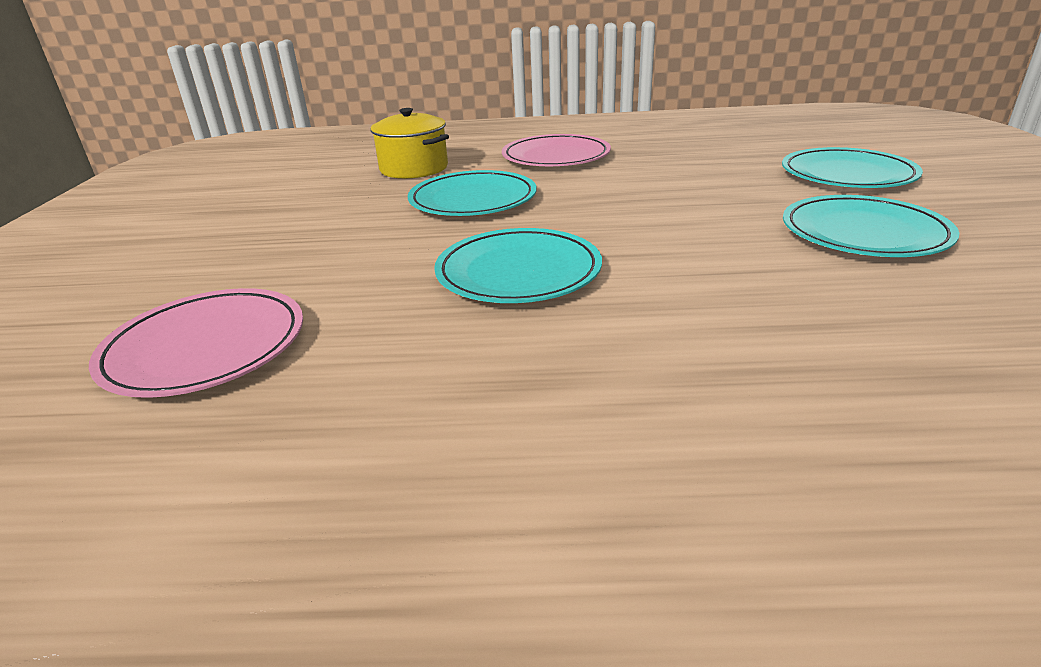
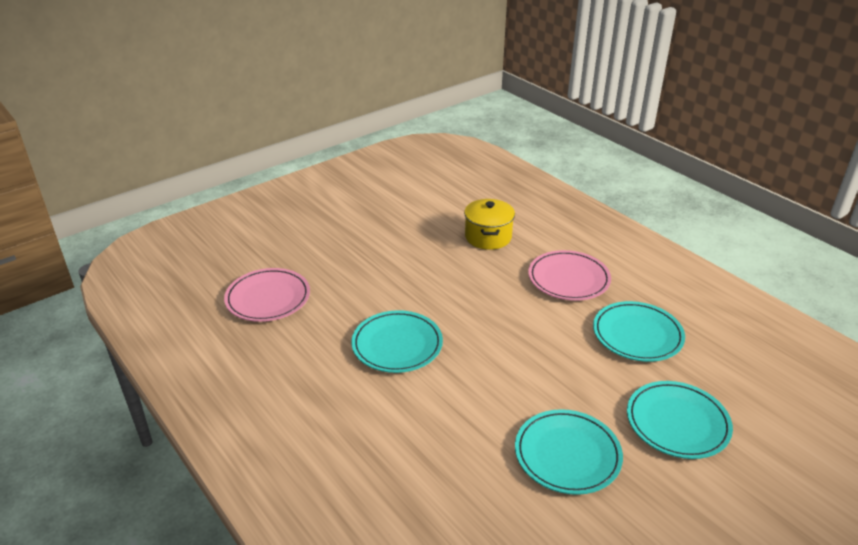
camera: 50 degrees right, 5 degrees up
turquoise plate [408,170,536,216] -> turquoise plate moved to [593,301,685,362]

